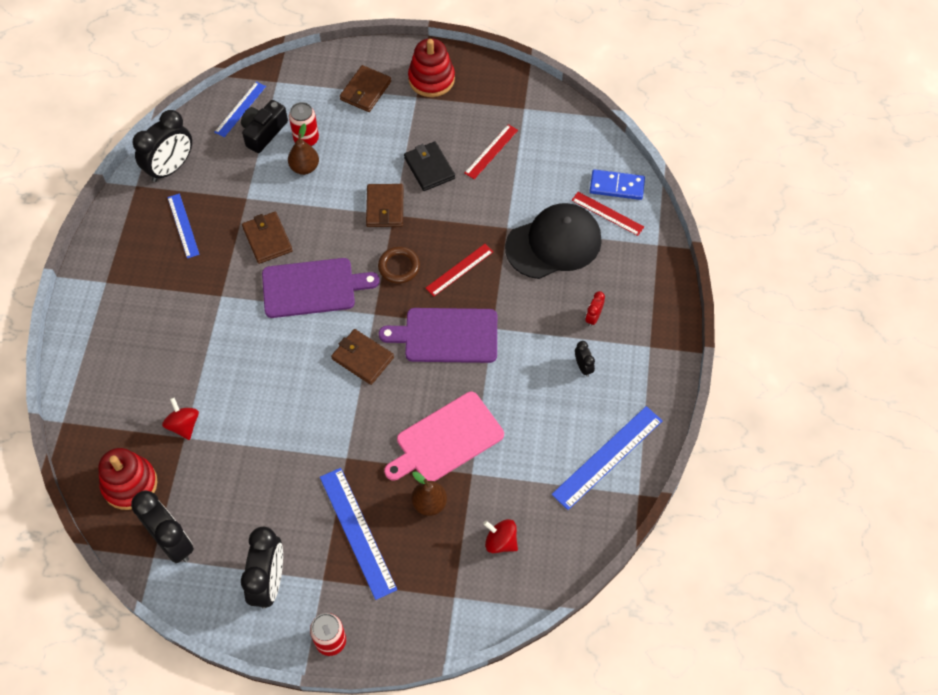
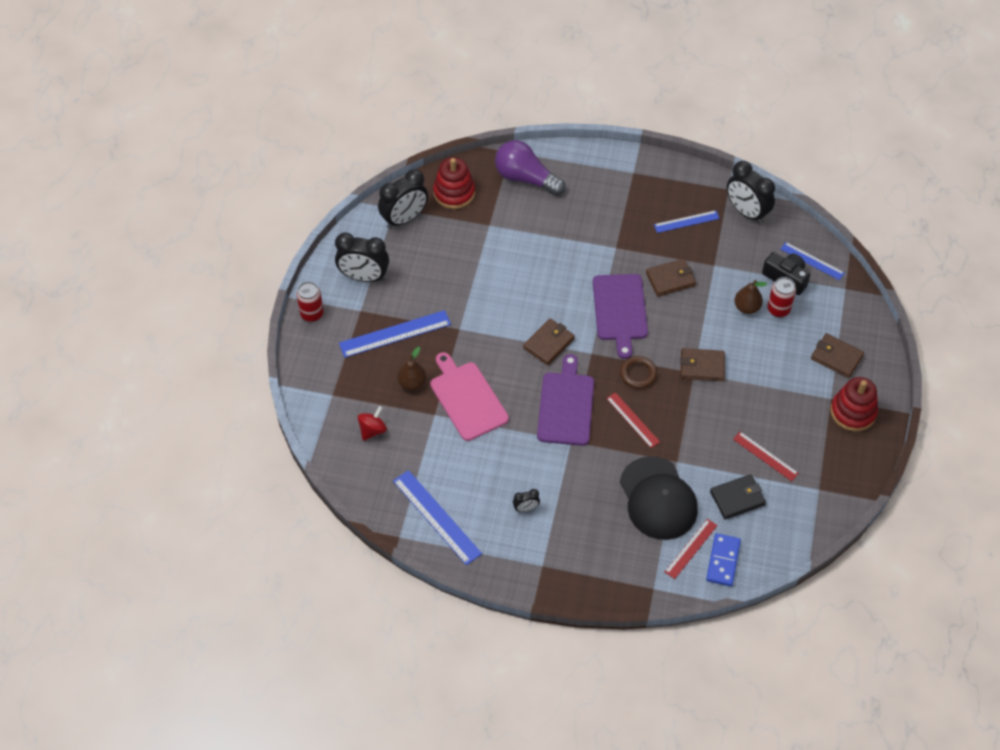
camera: 95 degrees right, 5 degrees down
red spinning top [162,398,199,440] -> none
black wallet [404,141,455,191] -> black wallet moved to [710,474,766,520]
red clock [585,291,605,327] -> none
none -> purple light bulb [495,140,565,196]

